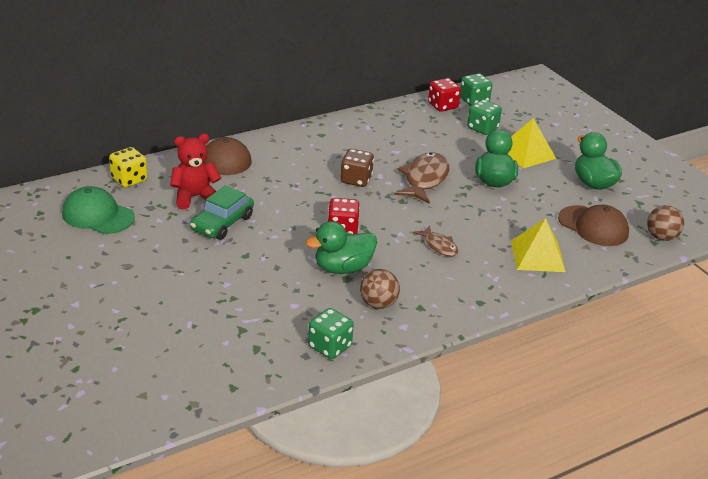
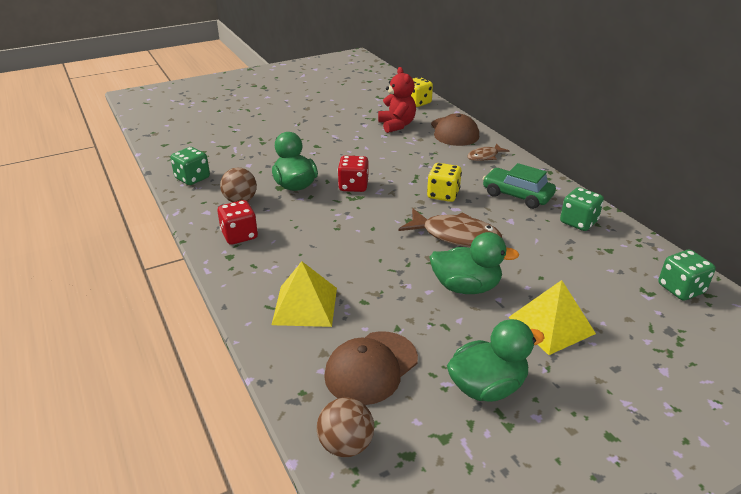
camera: 95 degrees right, 0 degrees up
green cap [62,186,135,234] -> none
green car [190,185,254,240] -> green car moved to [483,163,556,209]
brown dice [340,149,374,187] -> yellow dice [427,163,462,202]
brown fish [413,226,458,256] -> brown fish moved to [467,144,509,161]
red dice [428,78,461,112] -> red dice moved to [218,200,258,245]
green dice [467,99,502,135] -> green dice moved to [560,187,604,231]

